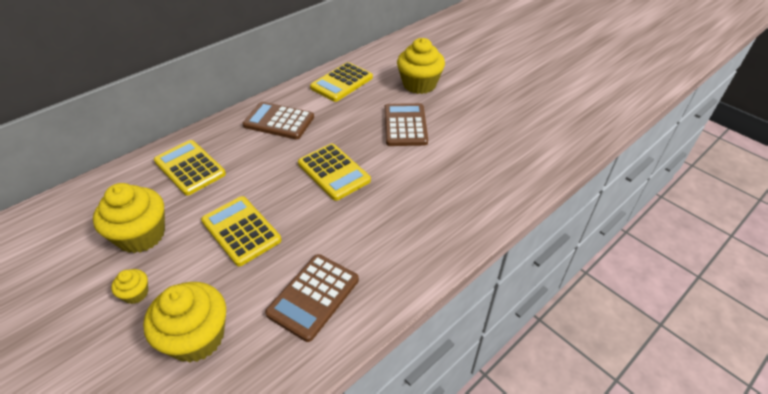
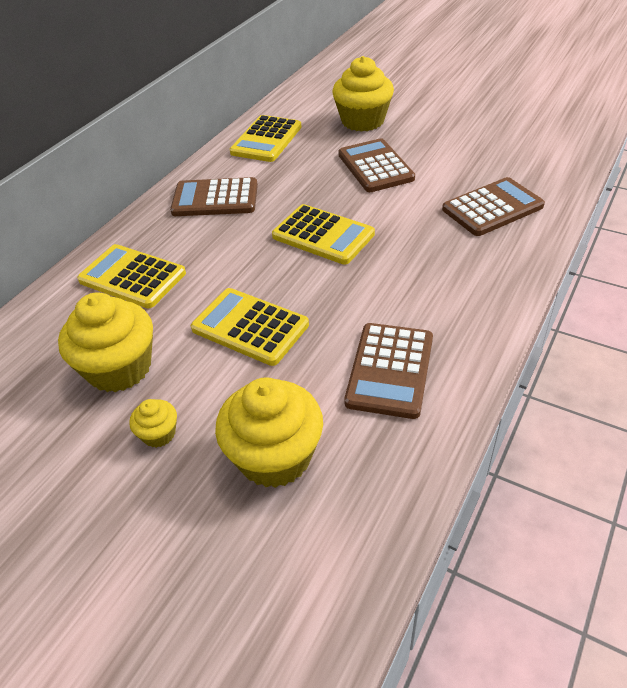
camera: 15 degrees left, 0 degrees up
none -> brown calculator [442,177,545,236]

